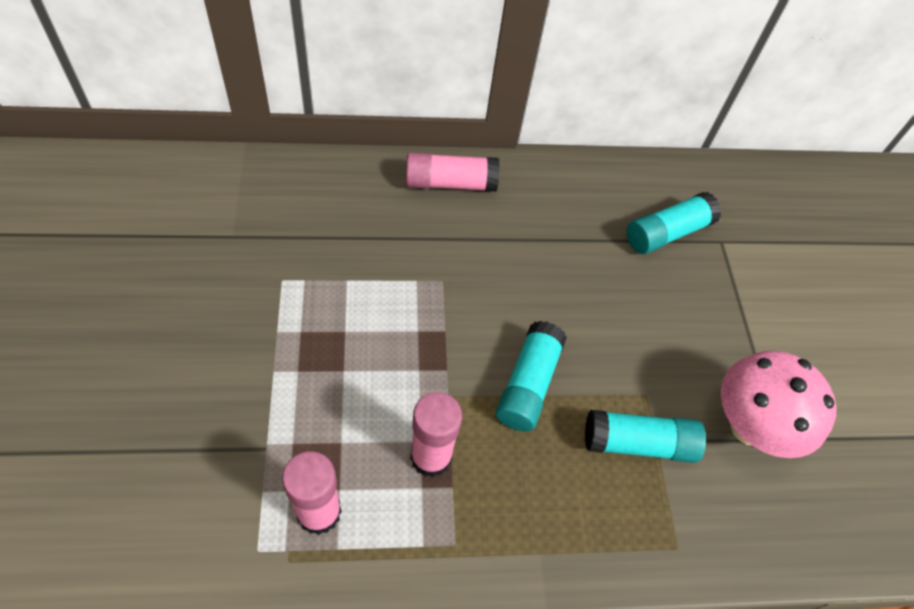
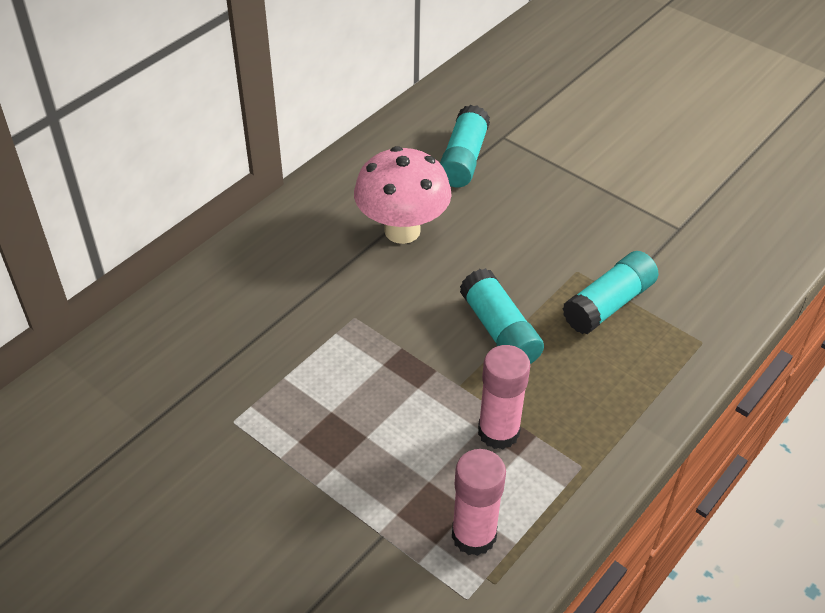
camera: 40 degrees left, 10 degrees down
pink glue stick [406,152,500,191] -> none
pink mushroom [721,350,837,458] -> pink mushroom moved to [354,146,452,244]

